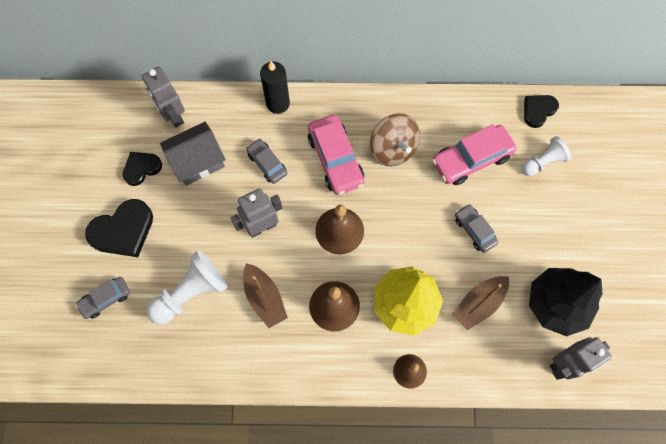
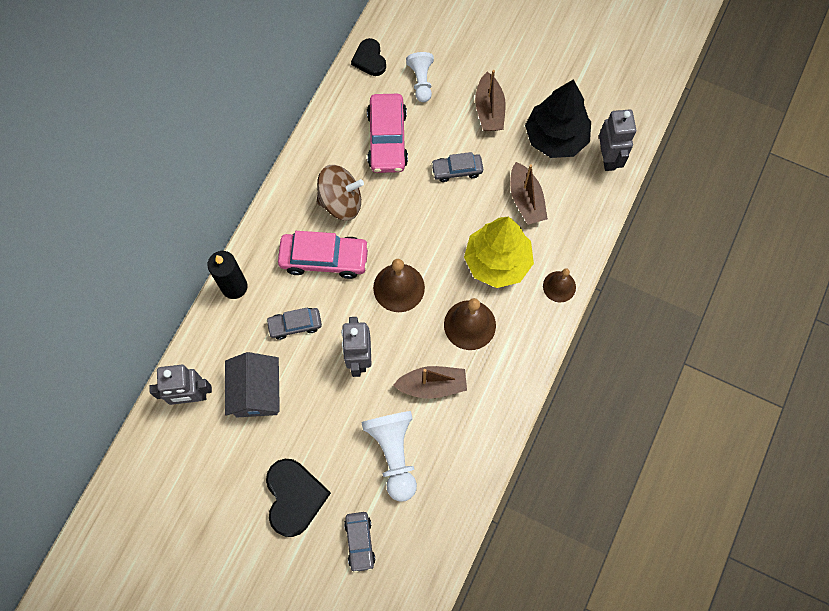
camera: 65 degrees left, 0 degrees up
black heart [123,152,162,186] -> none
none -> brown boat [475,70,506,131]

